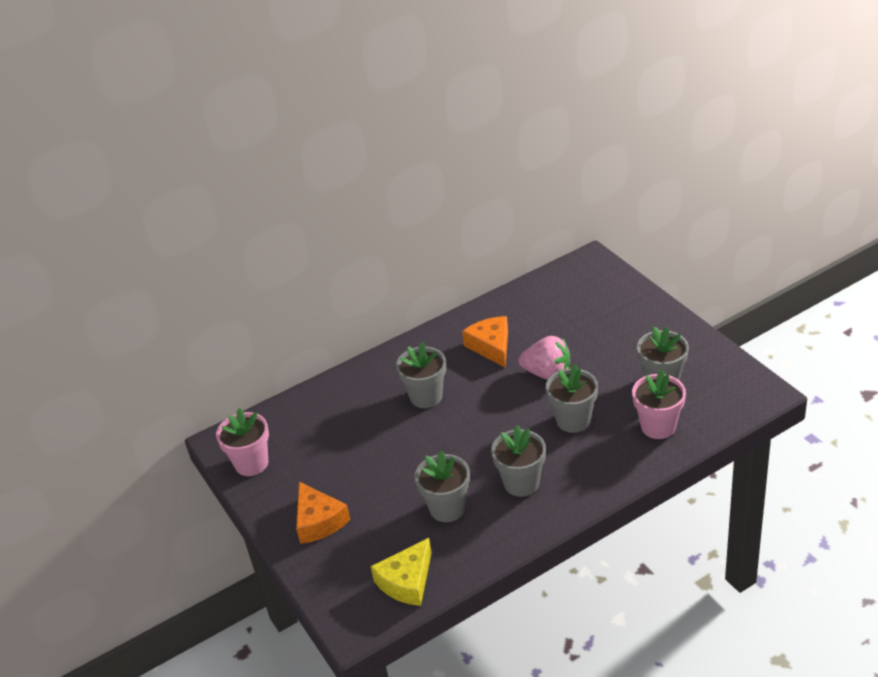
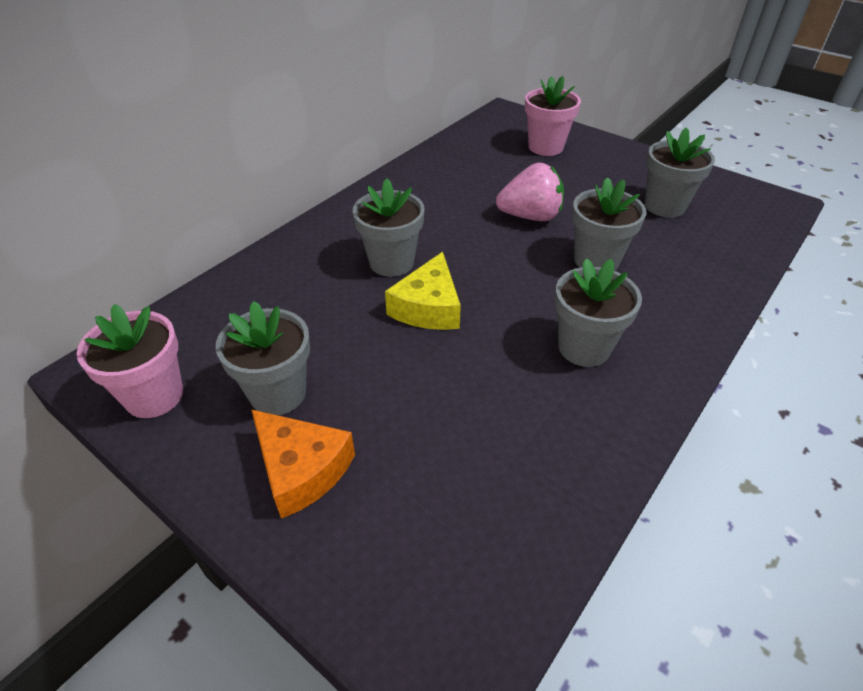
camera: 25 degrees left, 5 degrees up
yellow cheese [371,538,432,606] -> yellow cheese moved to [385,252,461,330]
grey flower pot [415,451,470,522] -> grey flower pot moved to [216,301,310,415]
orange cheese [462,316,508,367] -> none
pink flower pot [632,369,686,439] -> pink flower pot moved to [525,76,581,156]

